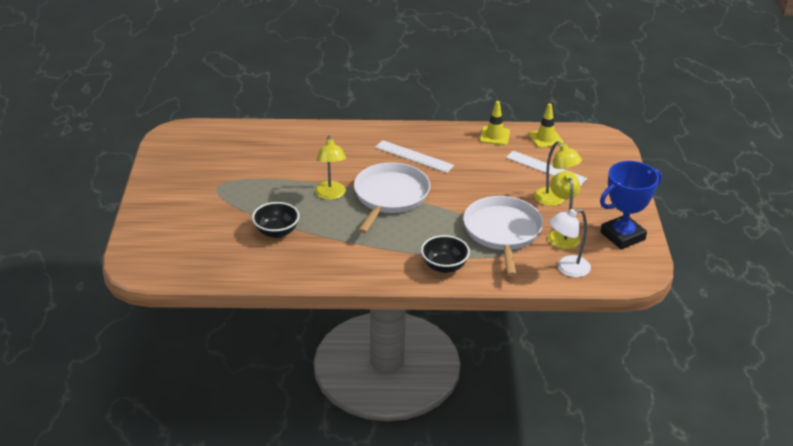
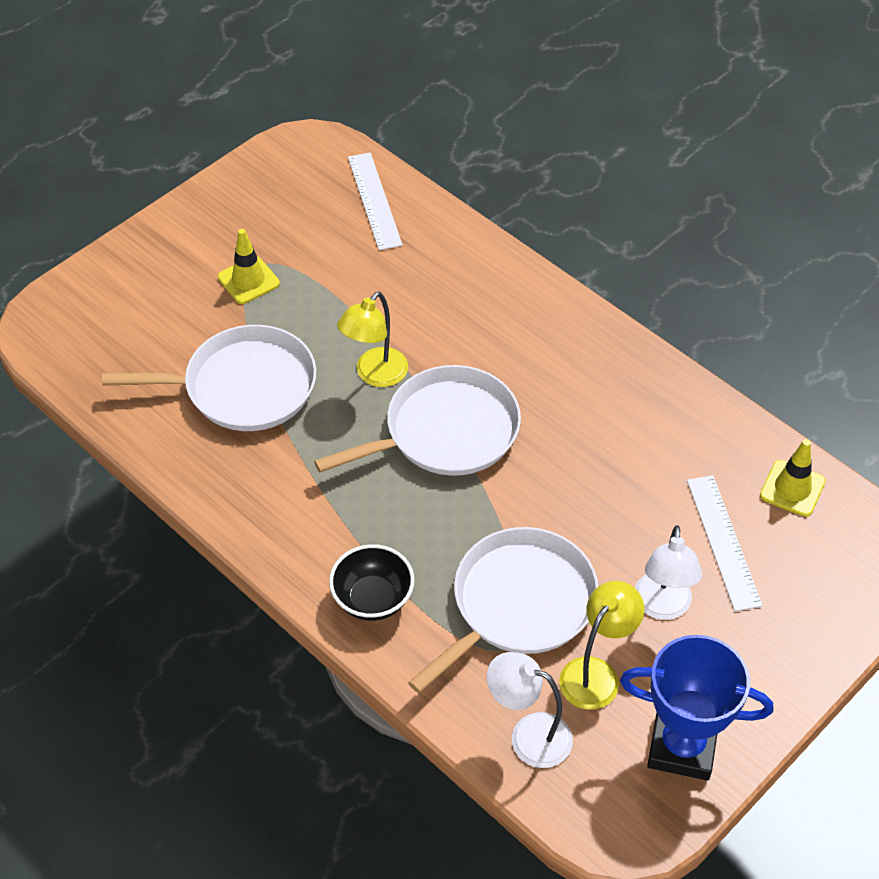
camera: 45 degrees right, 15 degrees up
black bowl [252,202,299,238] -> white pan [102,325,317,431]
white ruler [375,140,454,173] -> white ruler moved to [348,153,403,250]
yellow traffic cone [480,101,510,145] -> yellow traffic cone moved to [218,229,280,304]
yellow lamp [534,141,582,206] -> white lamp [635,525,702,620]

